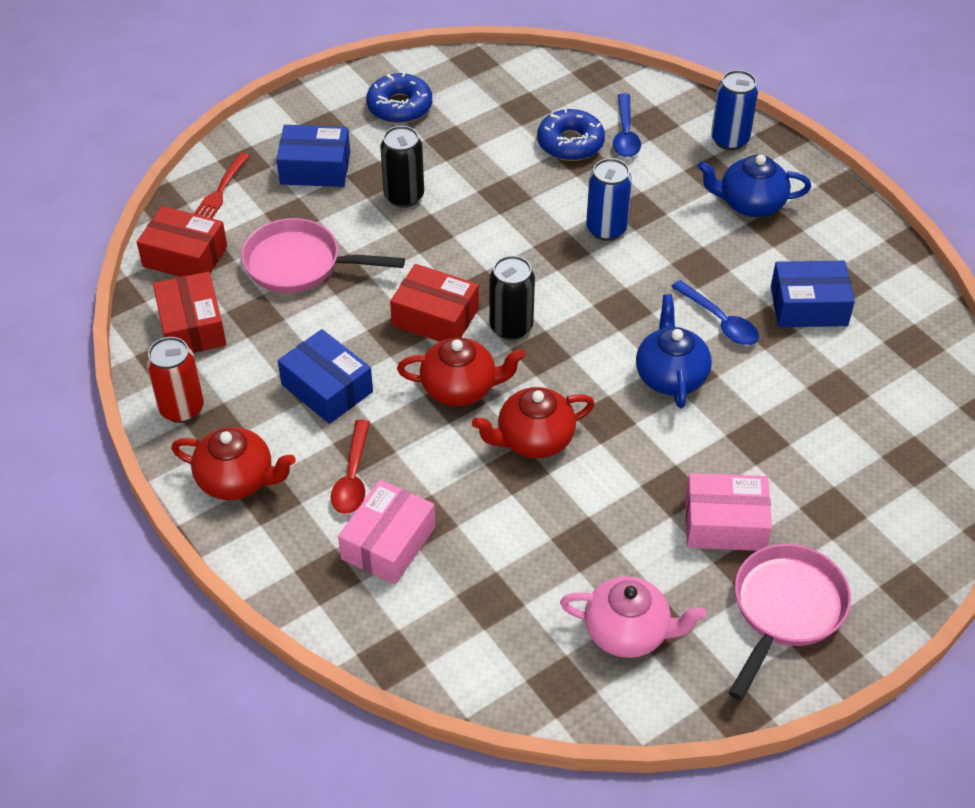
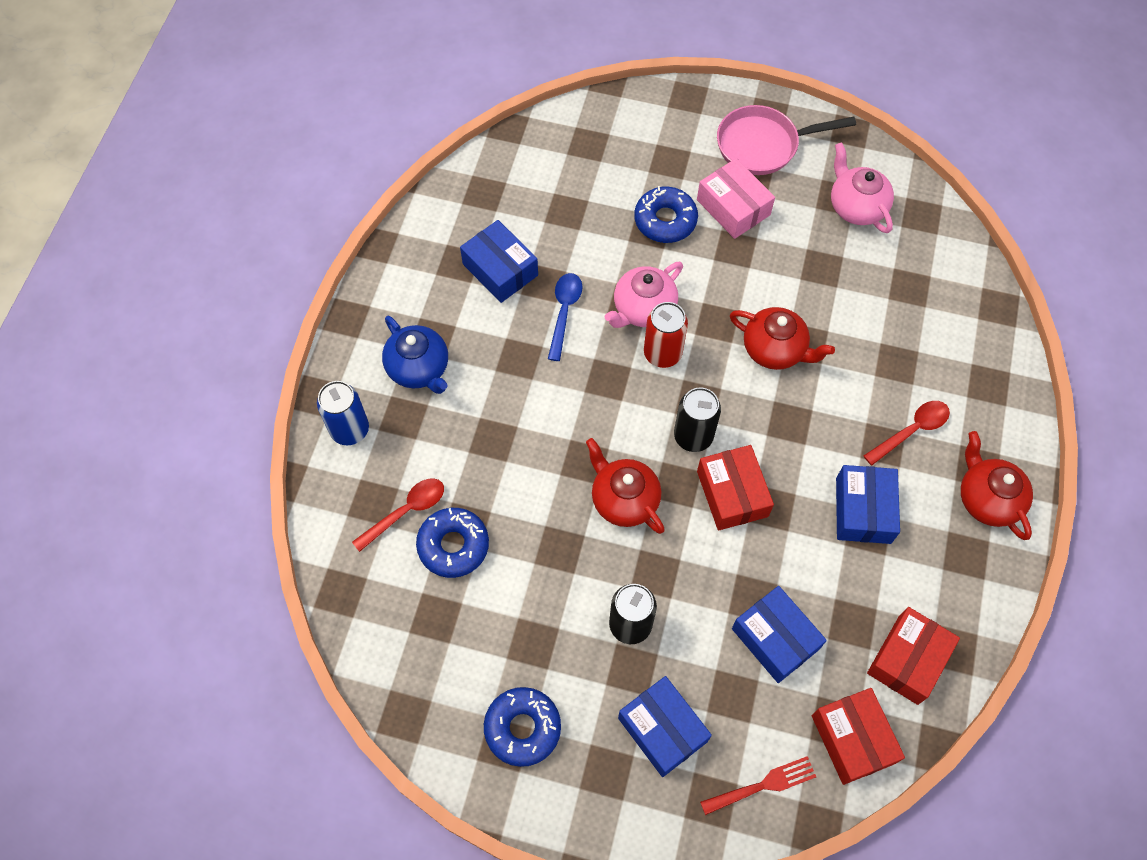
camera: 130 degrees left, 15 degrees up
red can [146,337,204,423] -> red can moved to [644,302,688,368]
pink pan [241,218,405,293] -> blue box [732,586,827,683]
pink box [338,480,435,585] -> none
red teapot [397,337,525,406] -> red teapot moved to [586,438,665,534]
blue can [586,158,632,241] -> none
blue spoon [613,93,641,157] -> red spoon [352,478,444,552]
blue teapot [636,294,712,408] -> pink teapot [605,262,683,328]
none -> blue donut [634,186,698,243]

